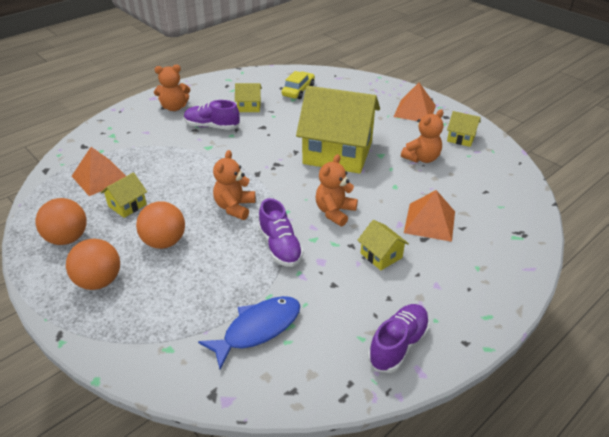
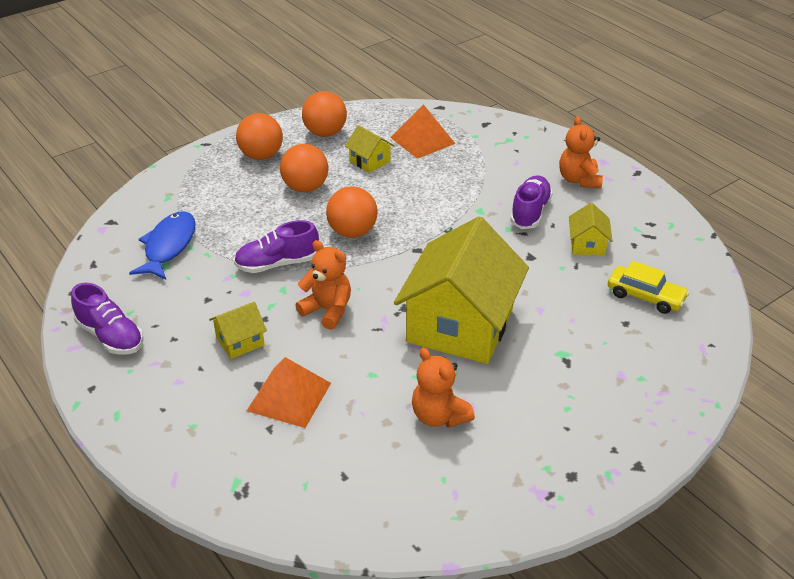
camera: 95 degrees right, 0 degrees up
blue fish [198,296,300,370] -> blue fish turned 135 degrees counterclockwise [129,211,196,280]
orange teddy bear [213,150,255,220] -> orange ball [326,186,378,238]
orange pyramid [394,83,436,121] -> none
yellow house [447,111,481,147] -> none

